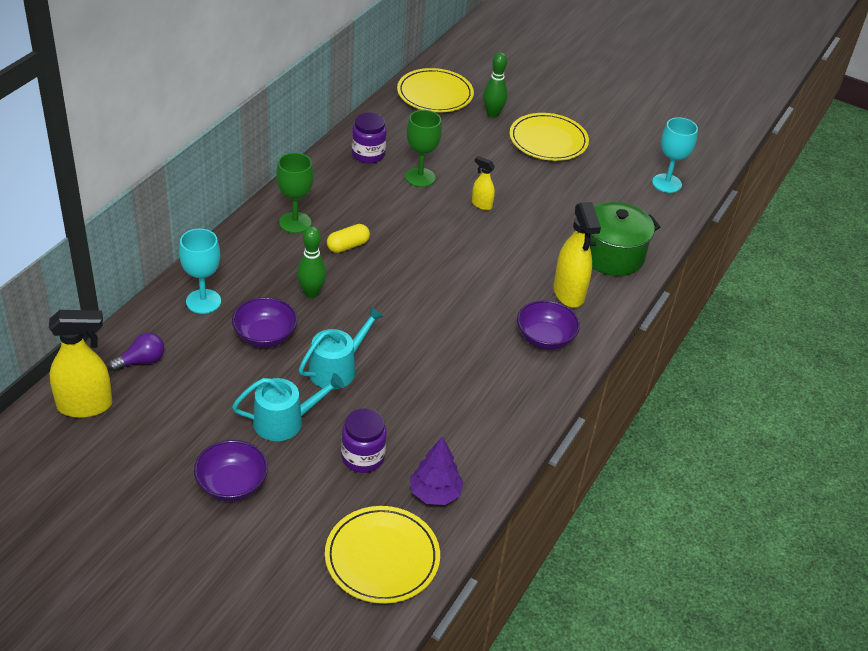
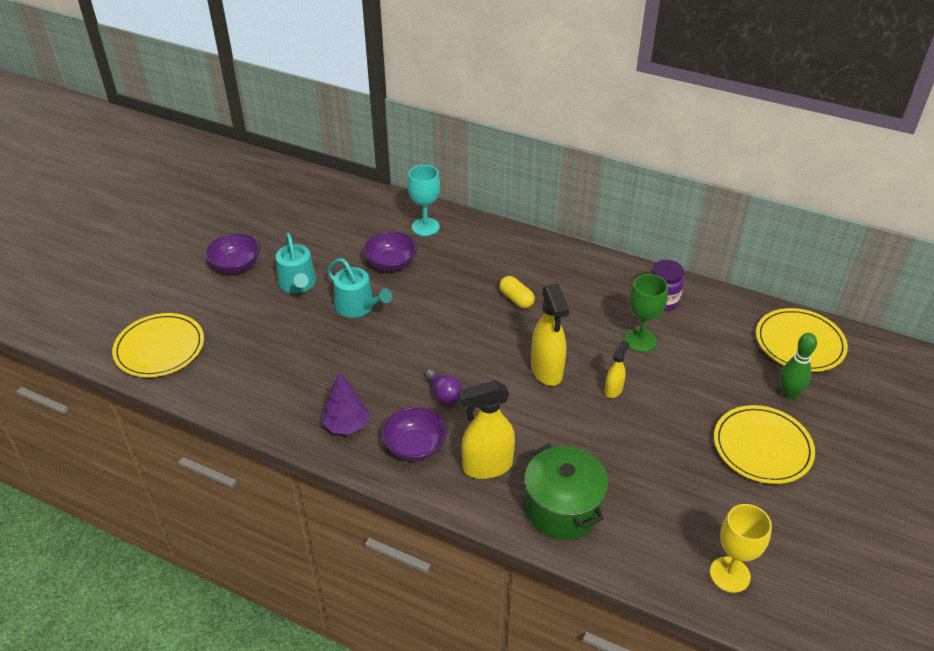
camera: 90 degrees right, 0 degrees up
yellow spray bottle [49,310,112,418] -> yellow spray bottle moved to [531,284,569,386]
purple light bulb [108,333,164,372] -> purple light bulb moved to [425,369,463,404]
green goblet [276,153,314,233] -> none
green bowling pin [297,227,326,298] -> none
purple jar [341,409,387,473] -> none
purple tree [410,436,463,505] -> purple tree moved to [322,372,370,435]
turquoise goblet [652,117,698,193] -> yellow goblet [710,504,772,593]

